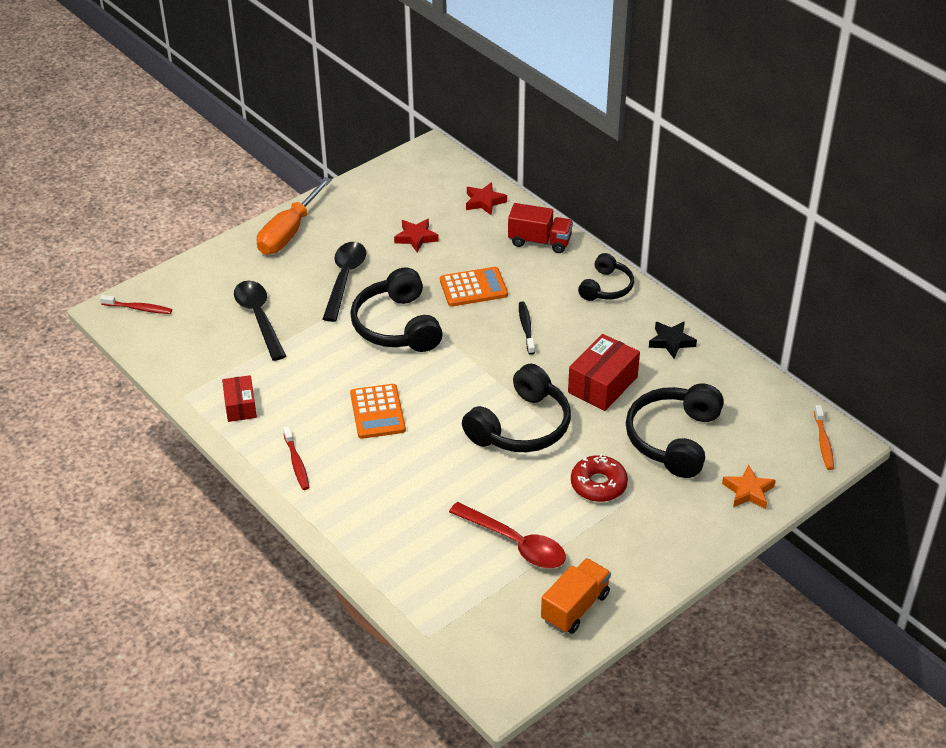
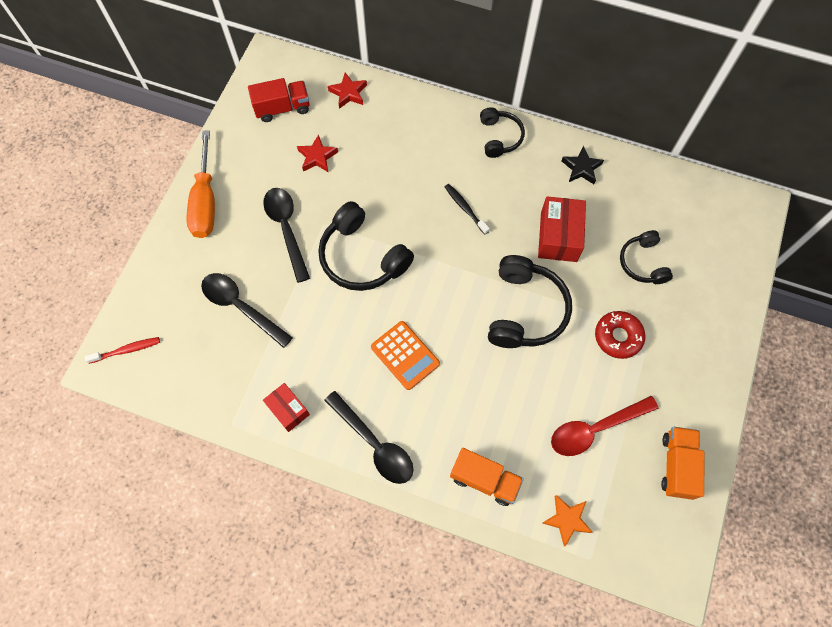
camera: 30 degrees left, 25 degrees up
red toothbrush [283,426,309,490] -> black spoon [324,391,413,484]
orange calculator [440,267,508,307] -> none
red spoon [449,502,566,568] -> red spoon turned 150 degrees clockwise [551,396,658,456]
red truck [508,203,573,253] -> red truck moved to [248,78,310,122]
black headphones [626,383,724,478] -> black headphones [620,230,673,284], size x0.60
orange star [722,465,776,509] -> orange star moved to [543,495,593,546]
orange toothbrush [814,405,834,470] -> none
none -> orange truck [450,448,524,506]

